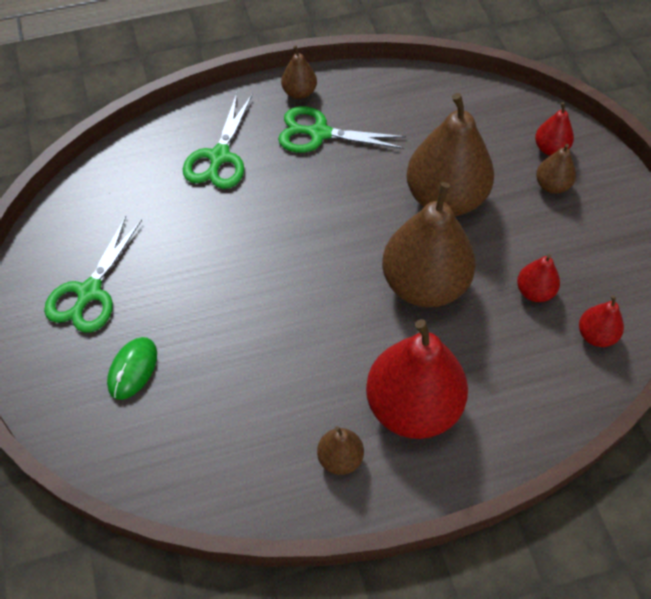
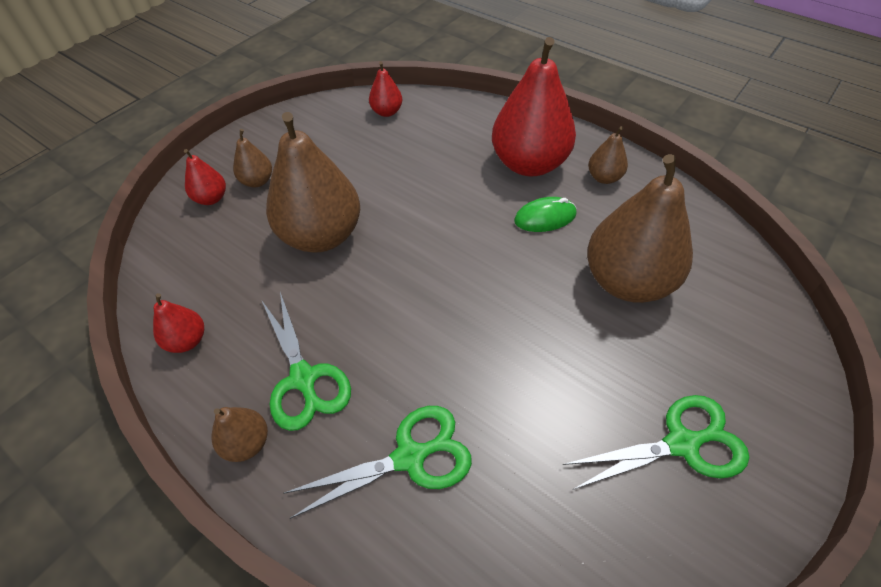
camera: 125 degrees left, 5 degrees down
green mouse [107,337,157,400] -> green mouse moved to [514,197,577,232]
brown pear [382,182,476,307] -> brown pear moved to [587,154,693,303]
red pear [517,254,560,302] -> red pear moved to [153,293,204,353]

